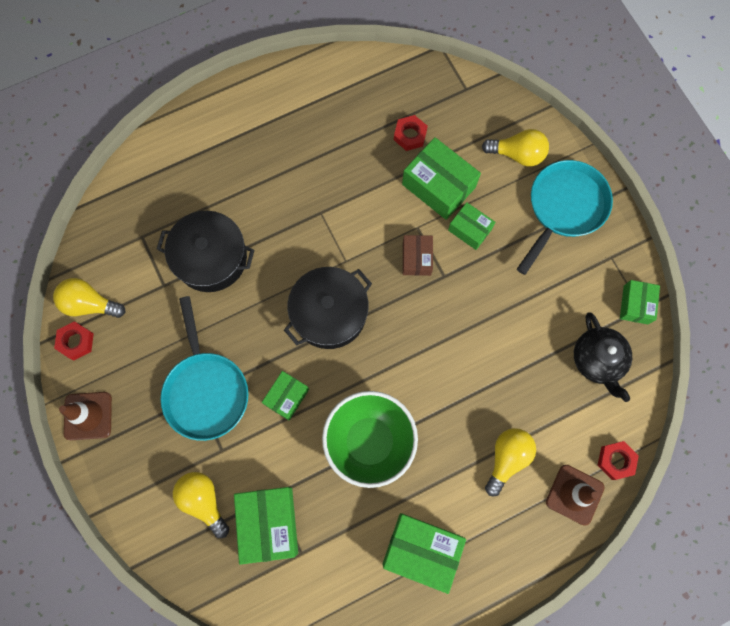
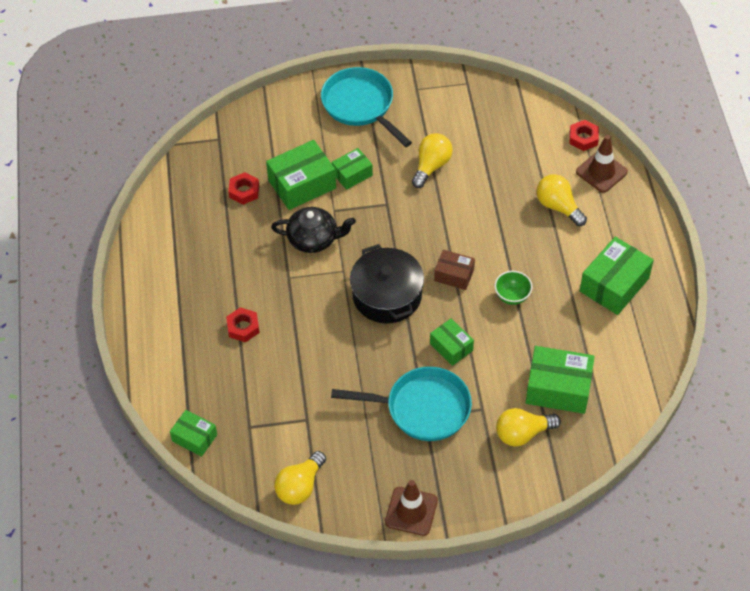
camera: 70 degrees left, 20 degrees down
red nut [54,321,94,360] -> red nut moved to [226,307,260,342]
black pot [157,211,254,292] -> none
green bowl [322,391,418,488] -> green bowl [495,271,532,305], size x0.46
brown box [403,235,433,276] -> brown box moved to [434,250,475,290]
yellow light bulb [482,129,549,166] -> yellow light bulb moved to [412,133,453,188]
black teapot [574,312,632,402] -> black teapot moved to [271,207,356,253]
green box [620,280,660,325] -> green box moved to [170,410,217,457]

